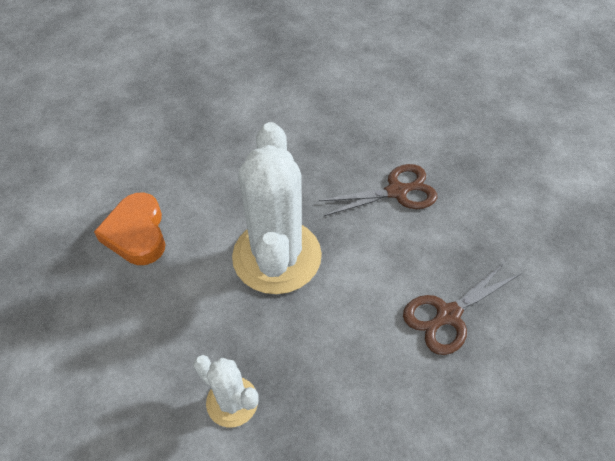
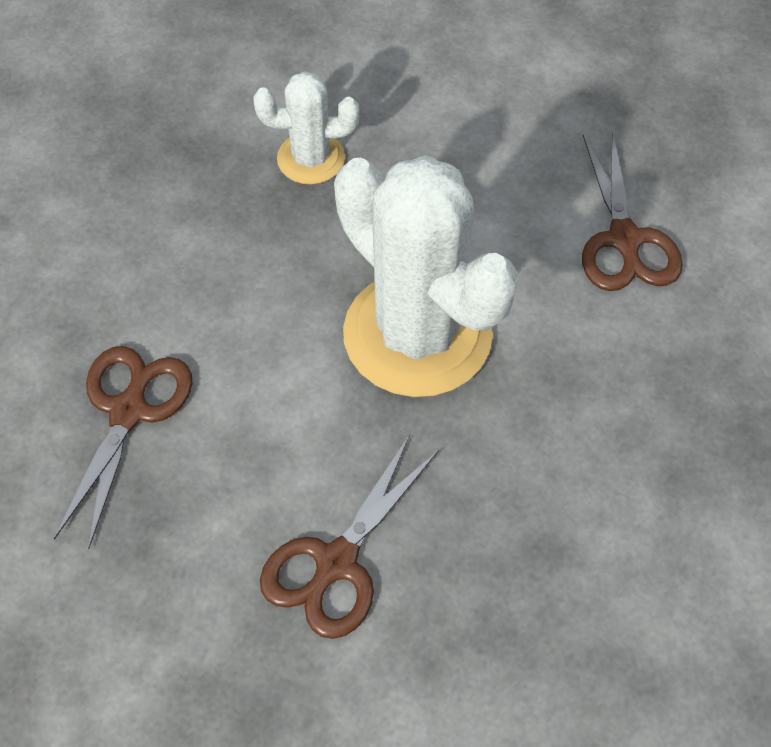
camera: 140 degrees right, 5 degrees up
orange heart [94,192,166,265] -> brown scissors [582,130,683,291]

